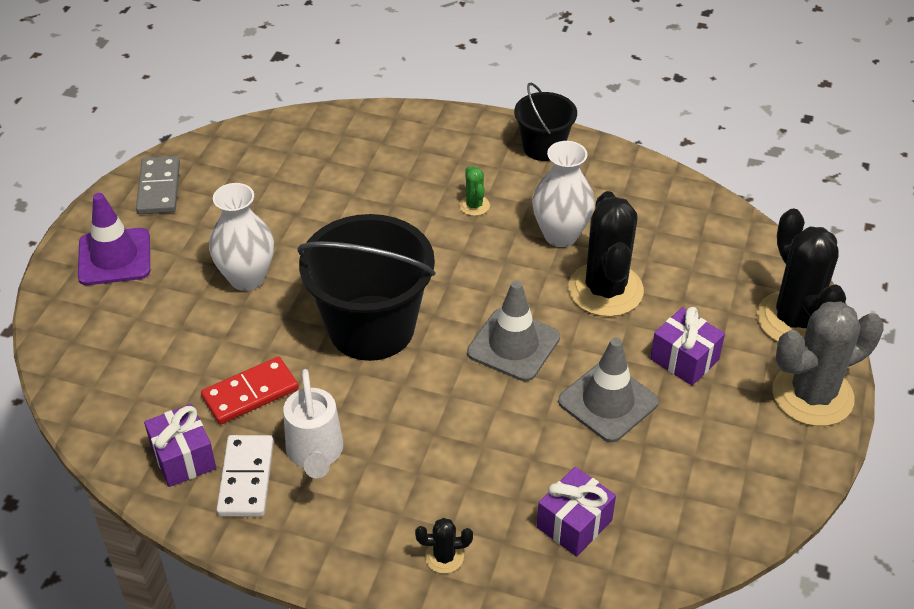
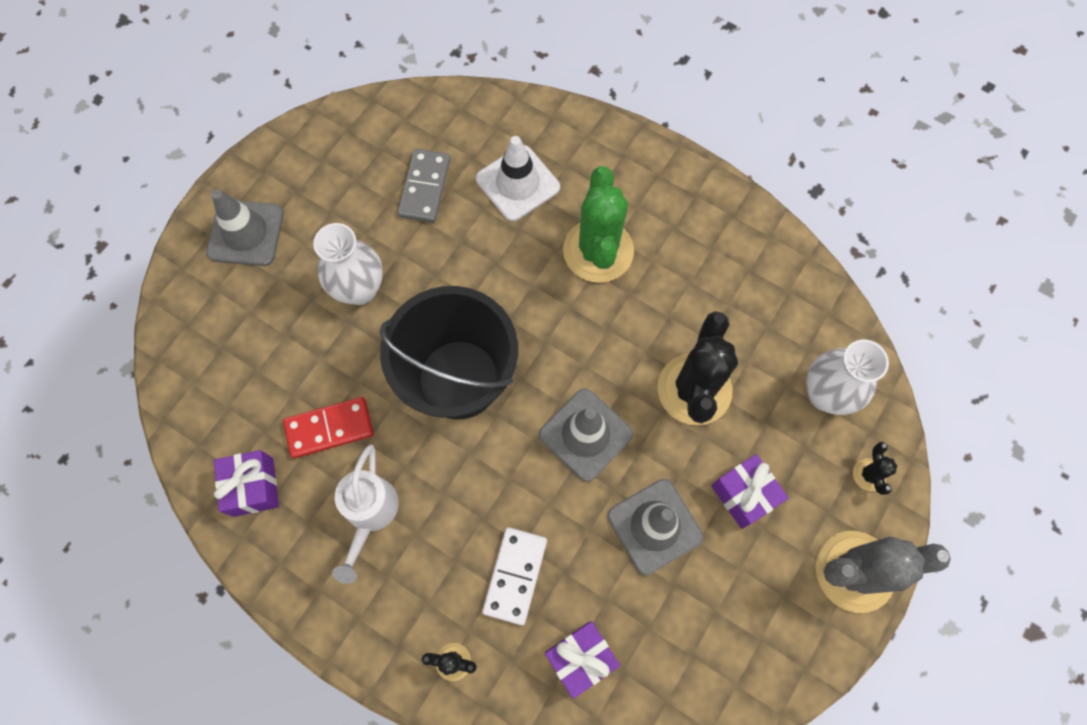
camera: 15 degrees right, 25 degrees up
purple traffic cone [78,193,150,285] -> grey traffic cone [206,189,284,266]
grey domino [136,156,180,214] -> grey domino moved to [398,149,450,223]
white domino [216,435,274,517] -> white domino moved to [482,527,547,625]
green cactus [459,166,490,216] -> green cactus [563,166,634,283], size x2.31
black bucket [514,83,577,161] -> none
white vase [532,141,595,247] -> white vase moved to [806,340,889,415]
black cactus [757,208,846,342] -> black cactus [853,442,897,495], size x0.43
none -> white traffic cone [476,136,560,222]

